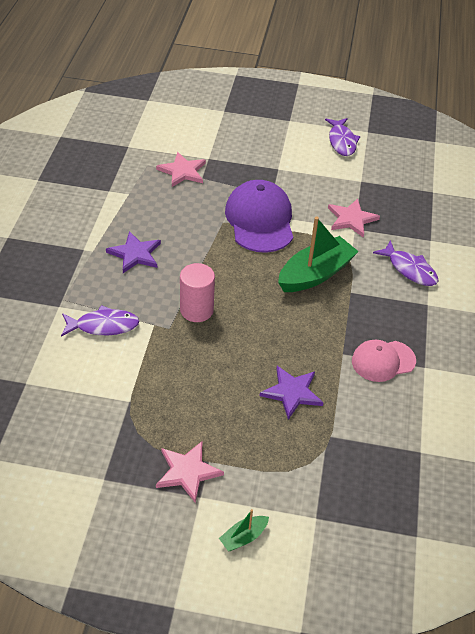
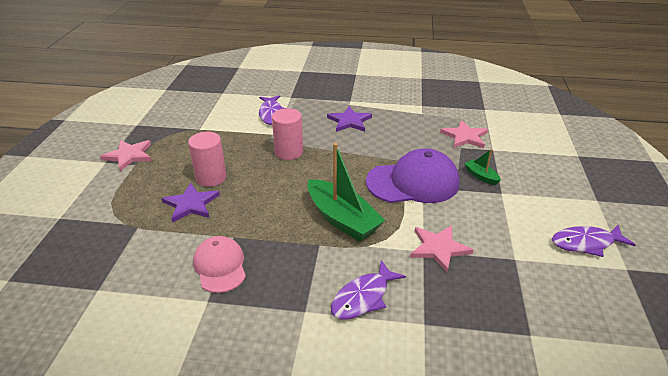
camera: 90 degrees right, 10 degrees down
green boat [219,509,269,551] -> green boat moved to [464,149,501,185]
none -> pink cylinder [188,132,227,187]

